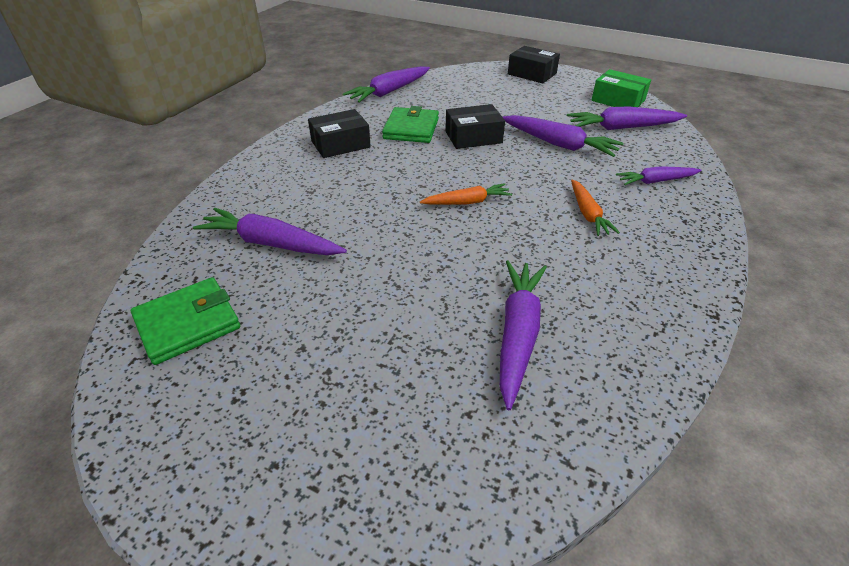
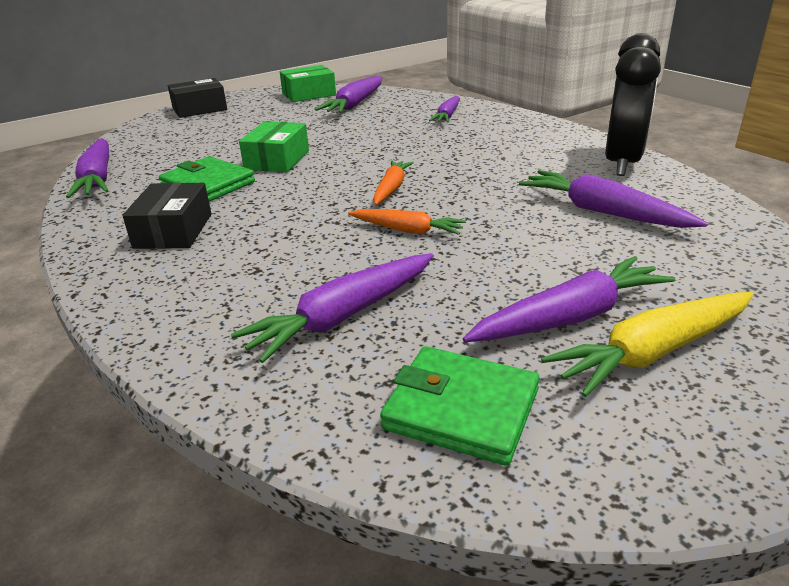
camera: 60 degrees left, 10 degrees down
green wallet [131,277,240,365] -> green wallet turned 60 degrees counterclockwise [380,346,540,466]
black box [445,104,505,149] -> green box [239,121,309,172]
purple carrot [502,115,624,157] -> purple carrot moved to [463,256,675,342]
orange carrot [571,179,620,236] -> orange carrot moved to [348,209,466,235]
none -> yellow carrot [541,292,754,397]
none -> black clock [605,33,661,176]

